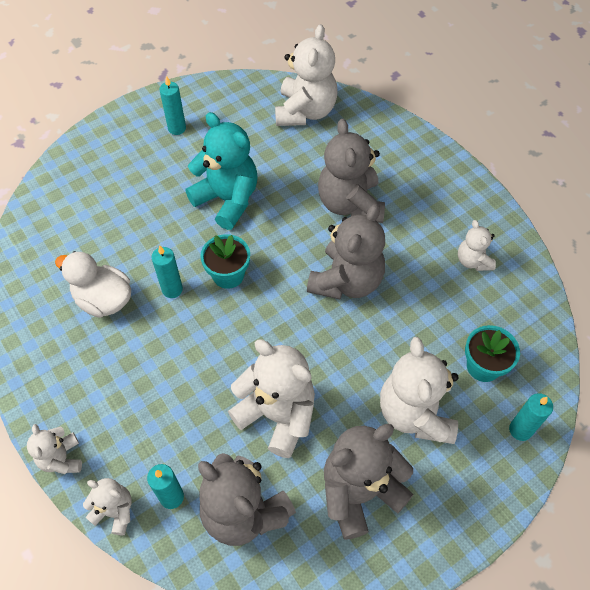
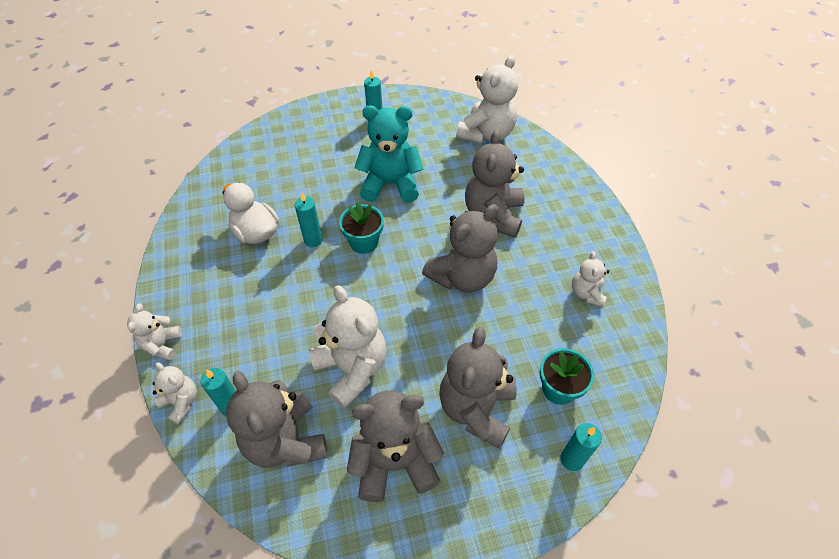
camera: 20 degrees right, 5 degrees down
turquoise teddy bear [185,112,258,230] -> turquoise teddy bear turned 60 degrees counterclockwise [354,106,423,203]
white teddy bear [380,337,458,444] -> grey teddy bear [439,327,517,449]

